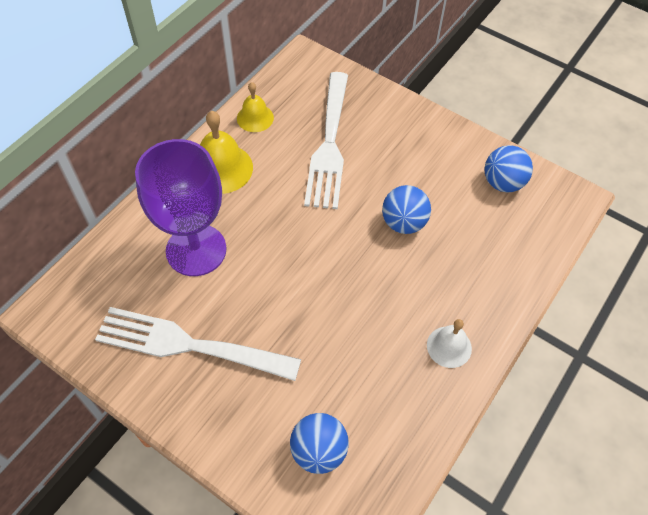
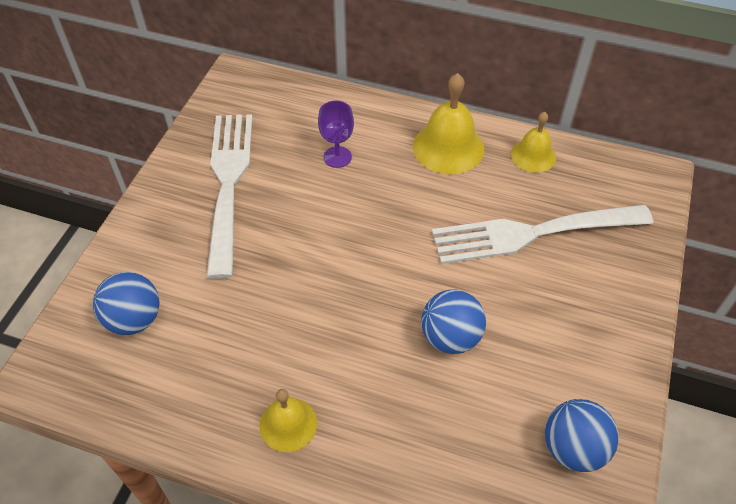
camera: 75 degrees right, 5 degrees down
purple goblet [135,139,226,276] -> purple goblet [318,101,354,168], size x0.44
white bell [427,319,472,368] -> yellow bell [260,389,317,452]

